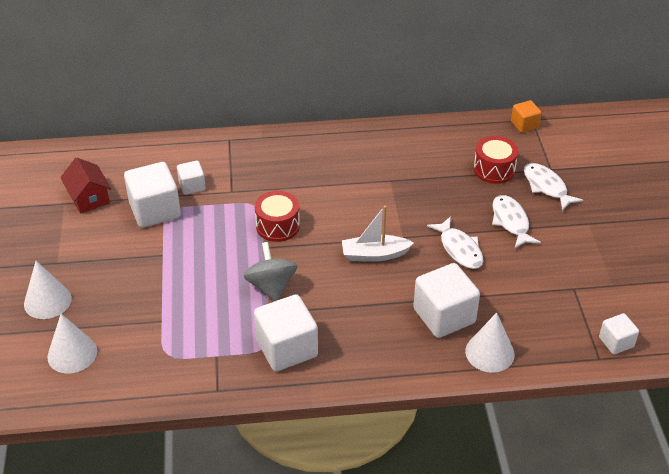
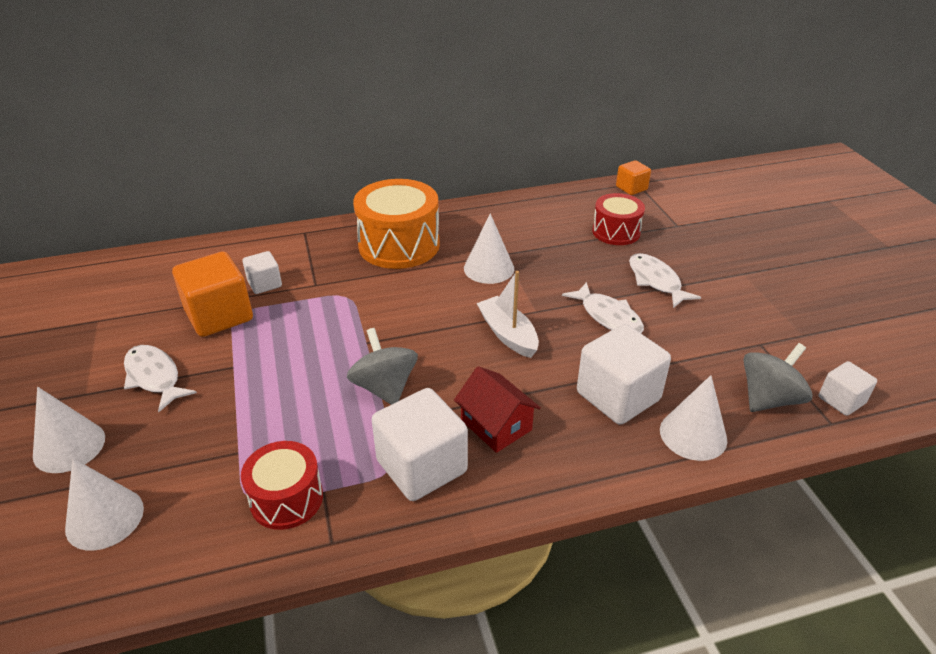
camera: 10 degrees left, 5 degrees down
red house [60,158,111,214] -> red house moved to [454,366,541,453]
white cube [124,162,181,228] -> orange cube [172,251,253,337]
red drum [255,191,300,242] -> red drum moved to [241,441,323,530]
white boat [342,205,414,262] -> white boat turned 75 degrees clockwise [476,271,539,358]
white fish [524,163,583,211] -> white fish moved to [124,345,197,412]
none -> orange drum [353,179,440,269]
none -> white cone [464,214,514,284]
none -> grey spinning top [744,343,813,412]

